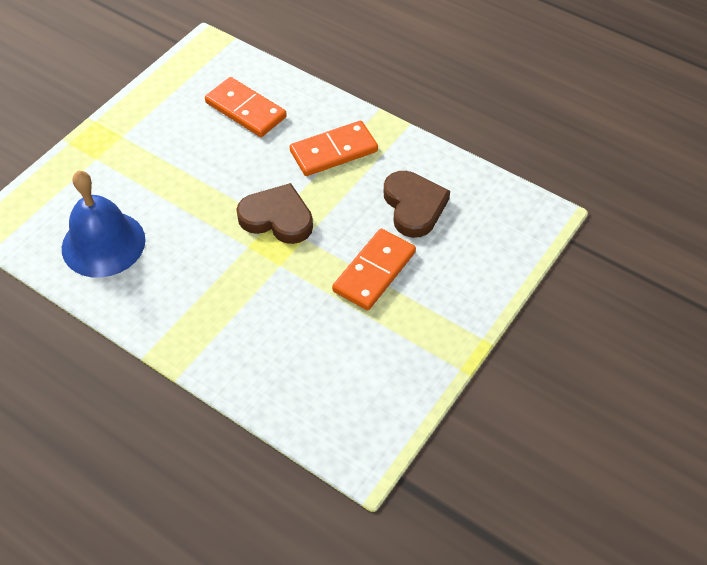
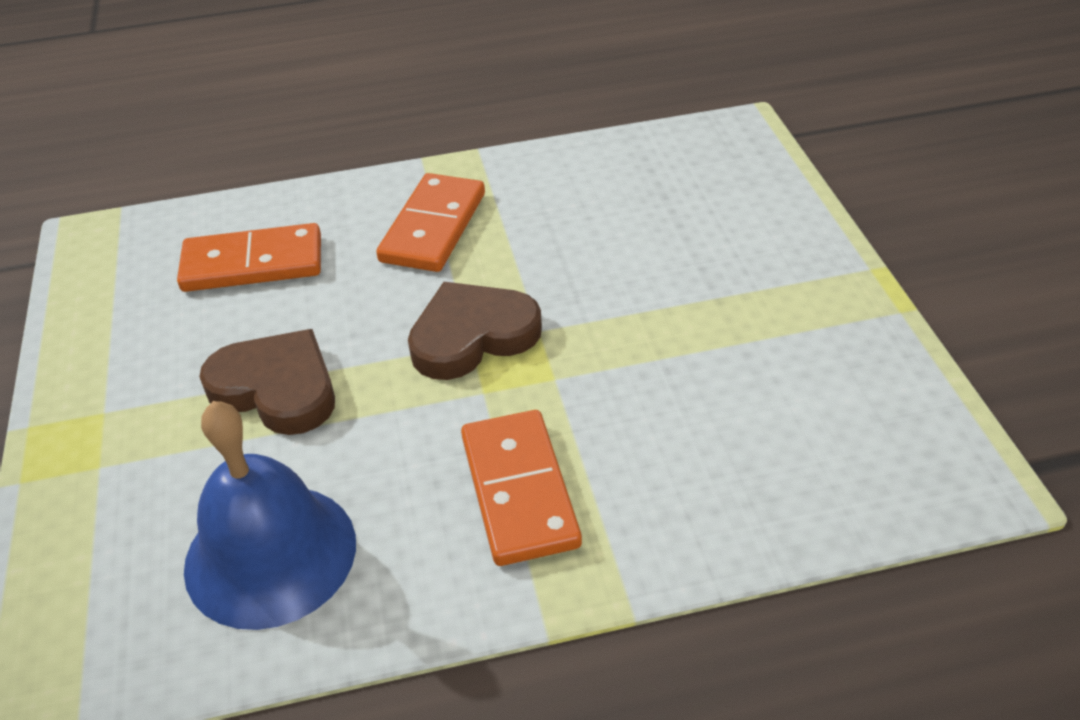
camera: 45 degrees left, 10 degrees down
orange domino [332,229,416,310] -> orange domino moved to [461,410,582,566]
brown heart [384,171,450,238] -> brown heart moved to [199,329,335,435]

